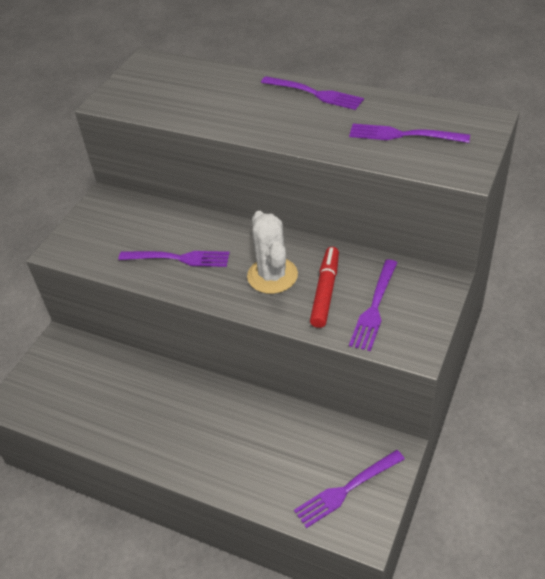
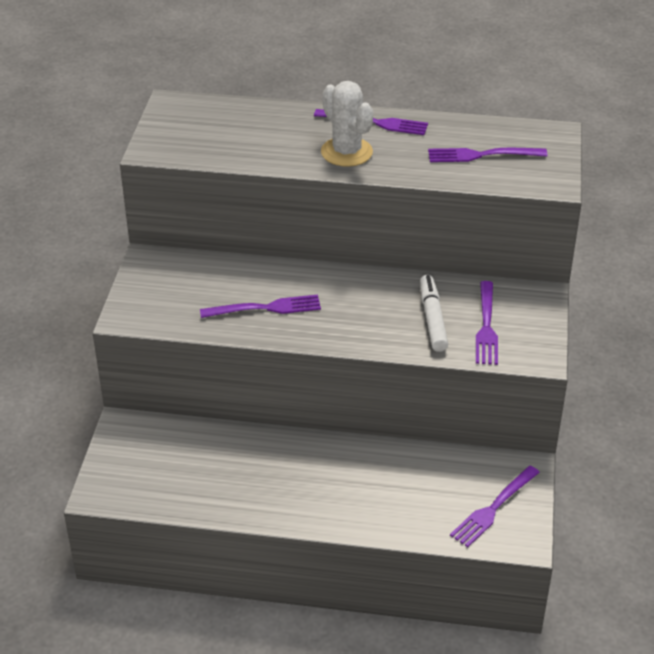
camera: 20 degrees left, 5 degrees down
white cactus [247,211,298,294] -> white cactus moved to [321,81,373,167]
red marker [310,247,339,328] -> white marker [420,275,448,352]

